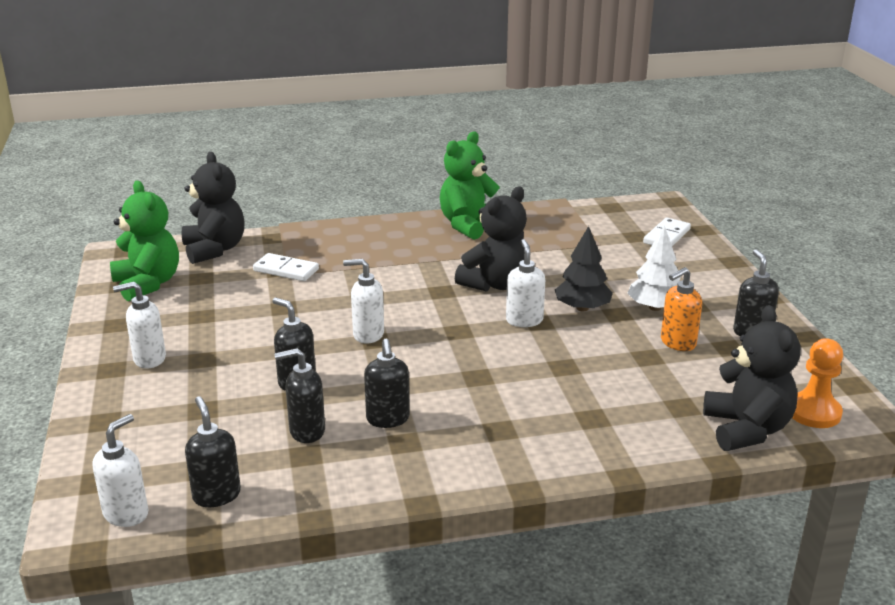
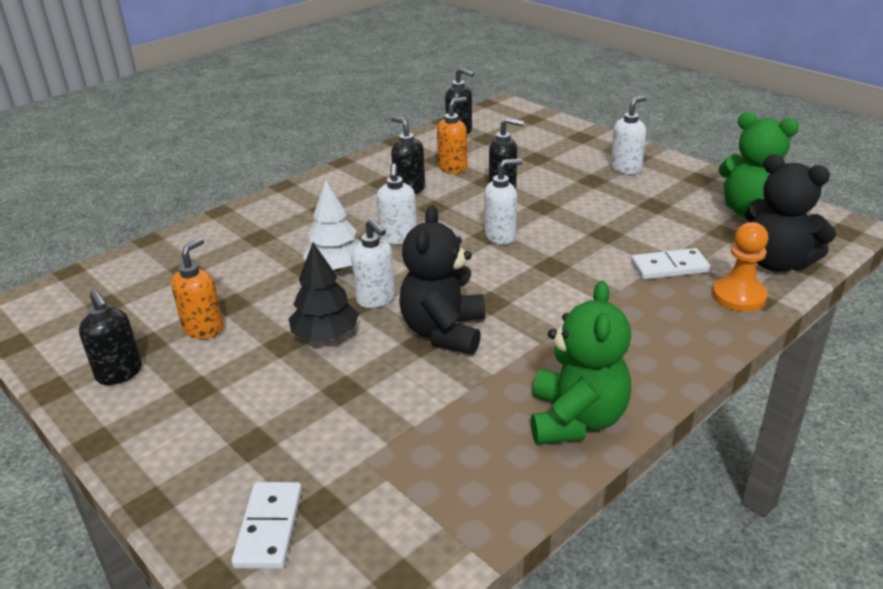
camera: 150 degrees right, 5 degrees up
white soap dispenser [93,414,148,527] -> white soap dispenser moved to [377,163,417,244]
black soap dispenser [274,348,325,443] -> orange soap dispenser [437,97,468,174]
white tree [627,225,681,311] -> white tree moved to [303,181,360,272]
black teddy bear [703,305,801,451] -> none
orange pawn [792,338,843,428] -> orange pawn moved to [712,222,768,312]

